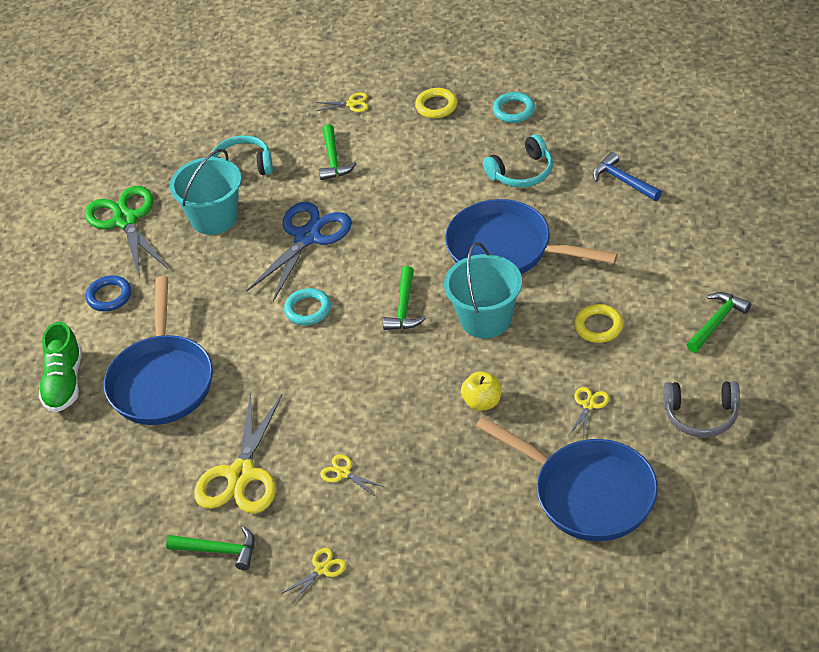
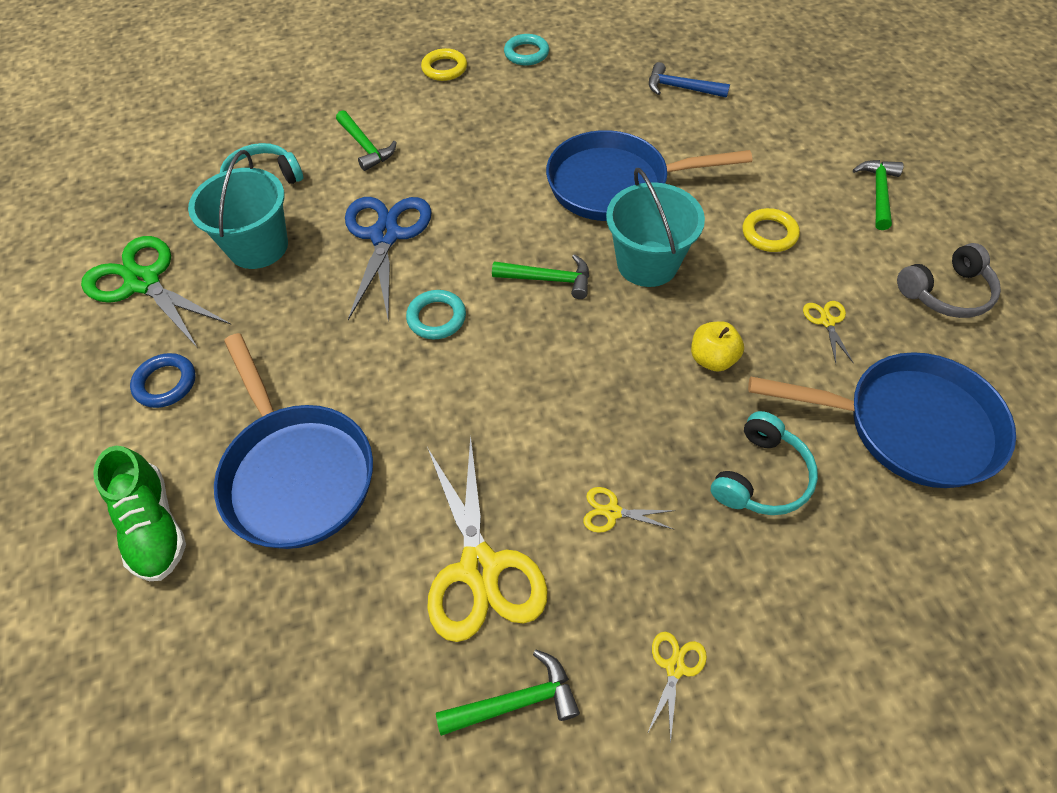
camera: 30 degrees left, 10 degrees up
yellow scissors [315,92,368,112] -> none
green hammer [383,266,426,330] -> green hammer turned 60 degrees counterclockwise [492,254,589,299]
turquoise headphones [483,134,553,188] -> turquoise headphones moved to [711,411,818,515]

